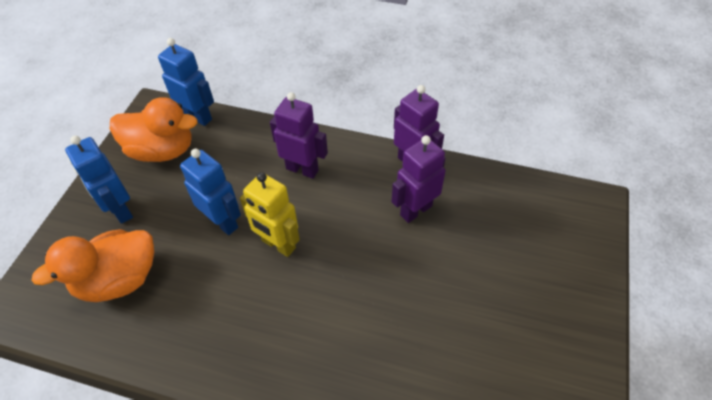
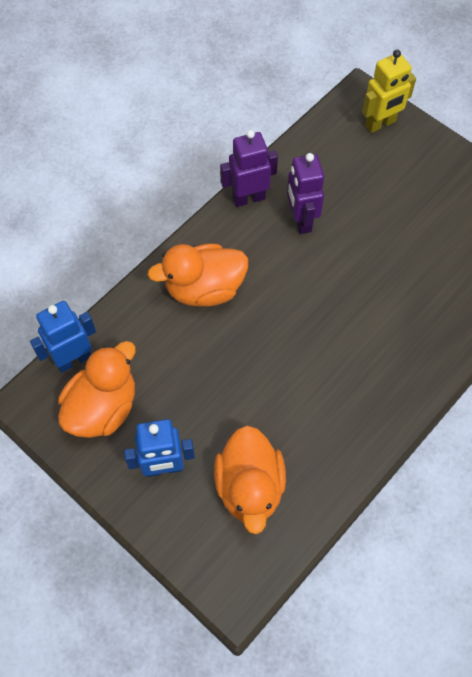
camera: 65 degrees left, 10 degrees up
blue robot [180,149,241,235] -> none
yellow robot [240,172,300,257] -> yellow robot moved to [362,50,416,133]
purple robot [270,92,328,179] -> orange duck [148,244,248,306]

